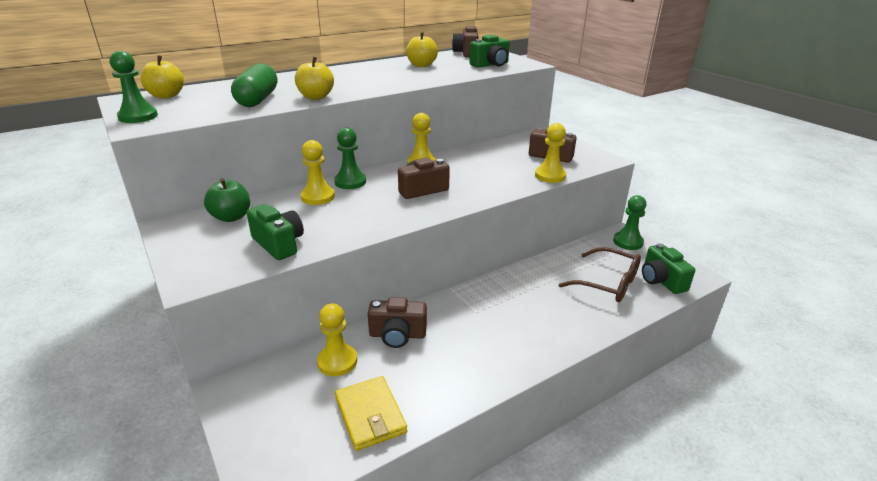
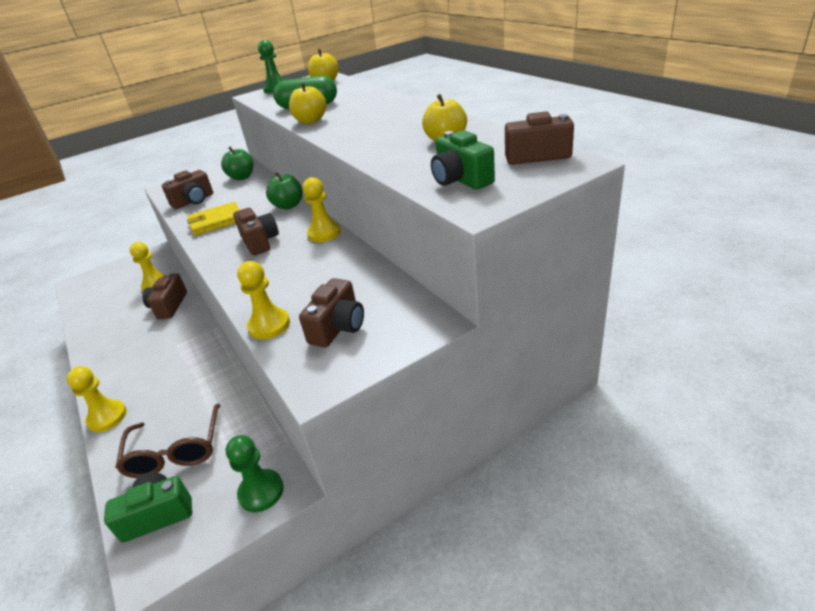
camera: 95 degrees right, 5 degrees up
green camera [247,204,304,260] -> brown camera [162,170,213,209]
yellow pawn [301,140,335,205] -> yellow pawn moved to [67,366,127,432]
green pawn [334,128,366,189] -> green apple [266,172,303,210]
yellow wallet [335,376,407,451] -> yellow wallet moved to [187,202,239,236]
brown glasses [558,247,641,302] -> brown glasses turned 45 degrees counterclockwise [115,403,220,478]

